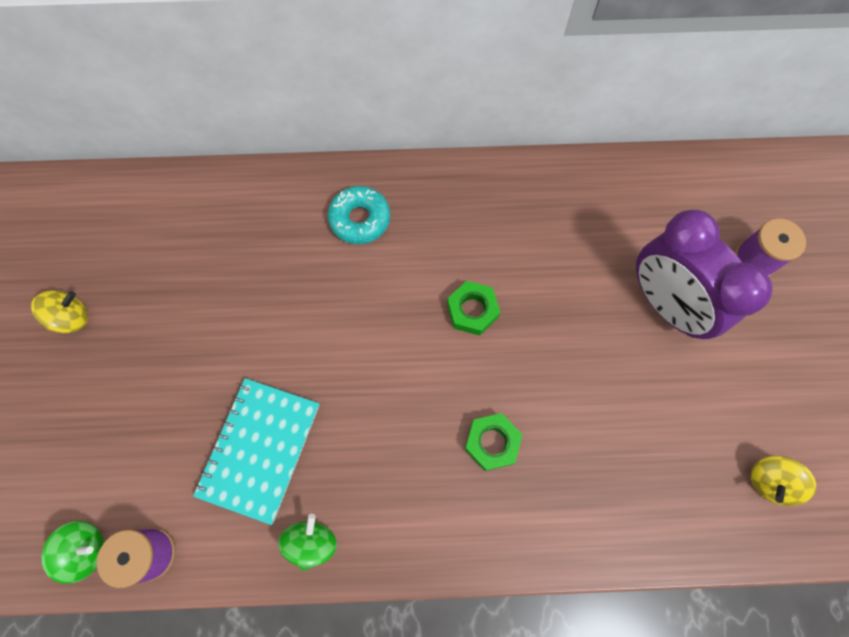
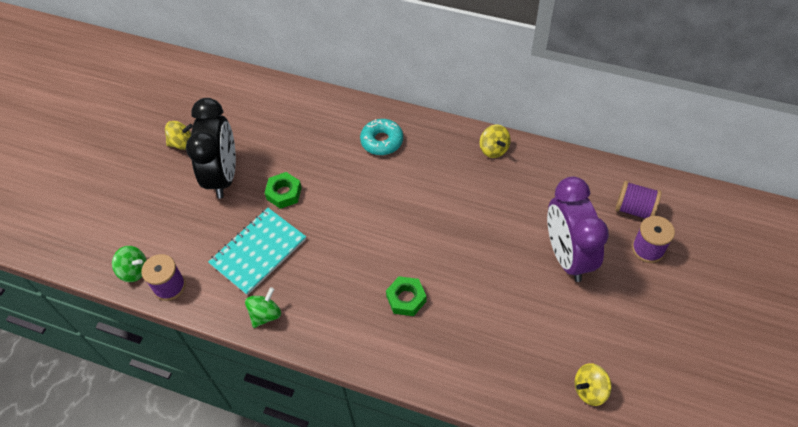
camera: 25 degrees right, 15 degrees down
green nut [447,281,500,336] -> green nut moved to [265,172,302,209]
none -> black clock [186,98,236,199]
none -> yellow spinning top [480,125,511,158]
none -> purple spool [615,181,662,219]

